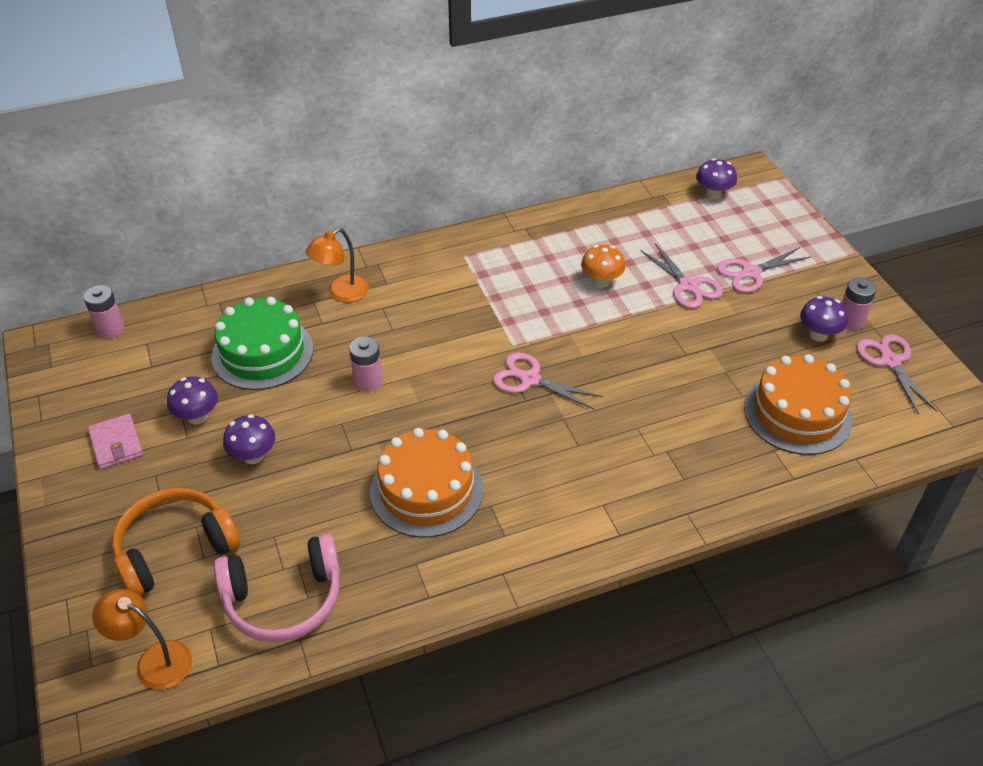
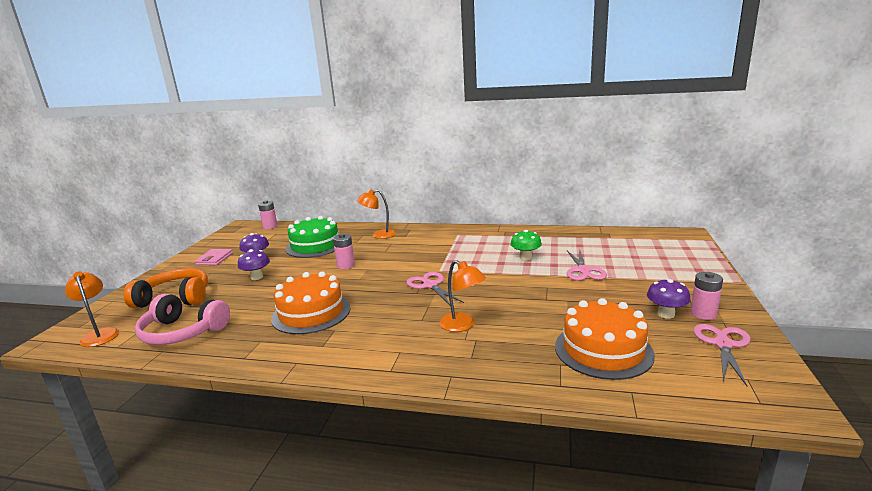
camera: 35 degrees right, 25 degrees down
orange mushroom [581,245,625,288] -> green mushroom [511,230,542,261]
purple mushroom [696,158,737,200] -> none
pink scissors [717,247,811,293] -> none
none -> orange lamp [439,260,486,332]

